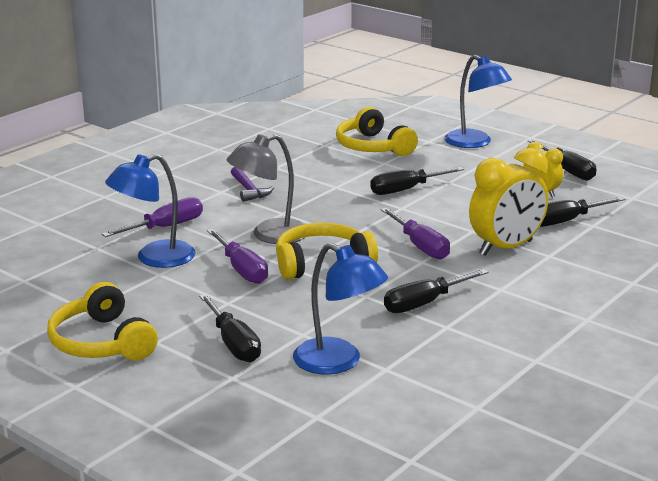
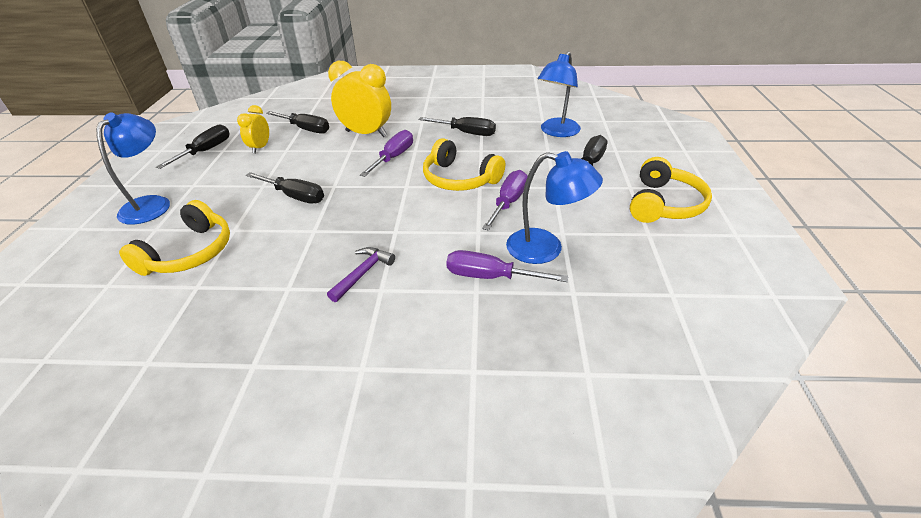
camera: 125 degrees left, 15 degrees up
grey lamp [227,134,305,244] -> none
blue lamp [293,243,388,374] -> blue lamp turned 150 degrees counterclockwise [538,51,581,137]

